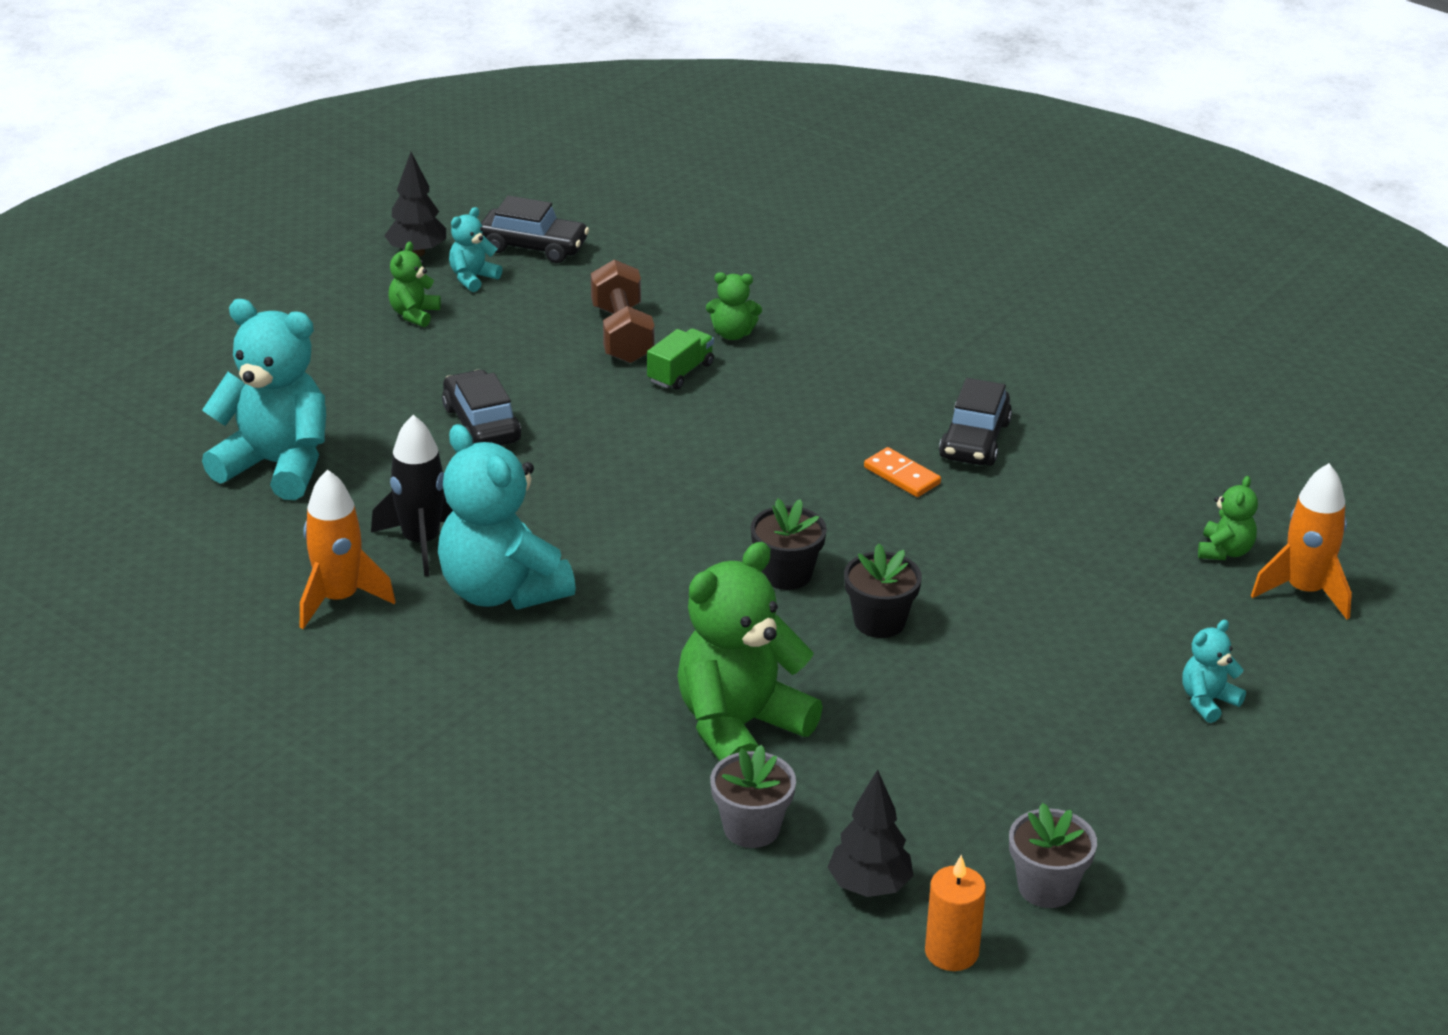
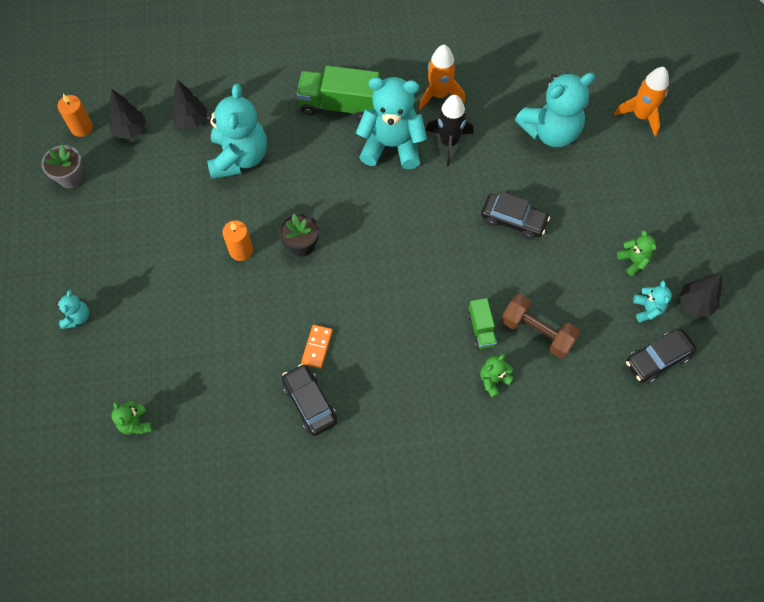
camera: 135 degrees right, 30 degrees up
green teddy bear [677,542,823,762] -> turquoise teddy bear [206,84,267,179]
grey flower pot [710,744,796,848] -> black tree [171,79,207,130]
black flower pot [844,543,922,638] -> orange candle [222,220,253,261]
orange domino [864,447,941,497] -> orange domino turned 75 degrees counterclockwise [301,325,333,368]
orange rocket [1251,463,1352,620] -> orange rocket moved to [614,67,669,137]
none -> green truck [296,66,380,122]

